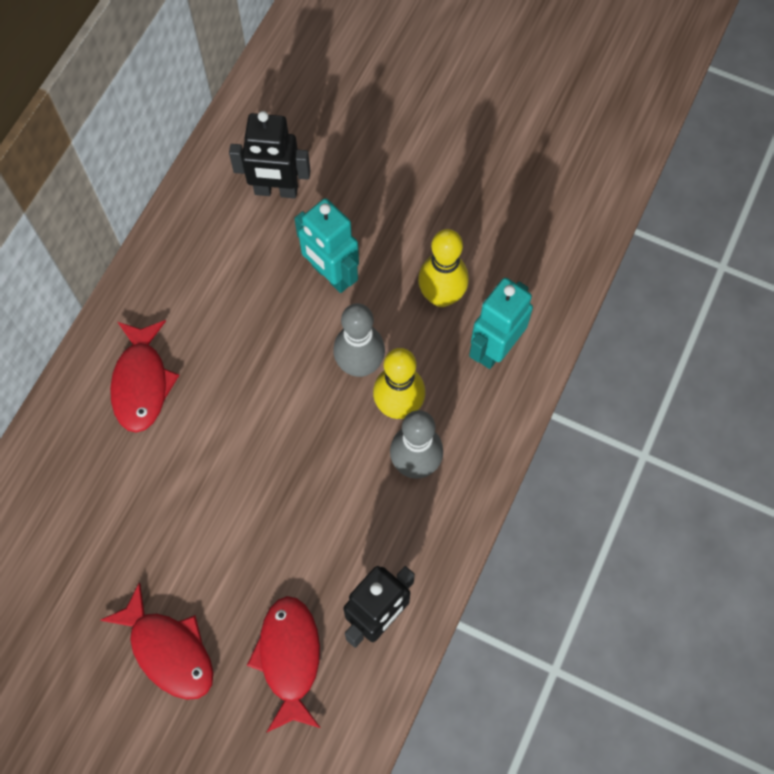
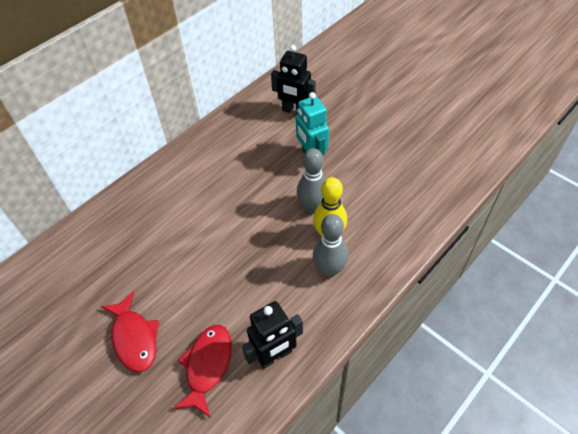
camera: 20 degrees right, 15 degrees down
red fish [110,320,179,433] -> none
yellow bowling pin [418,229,469,307] -> none
turquoise robot [469,278,533,369] -> none

